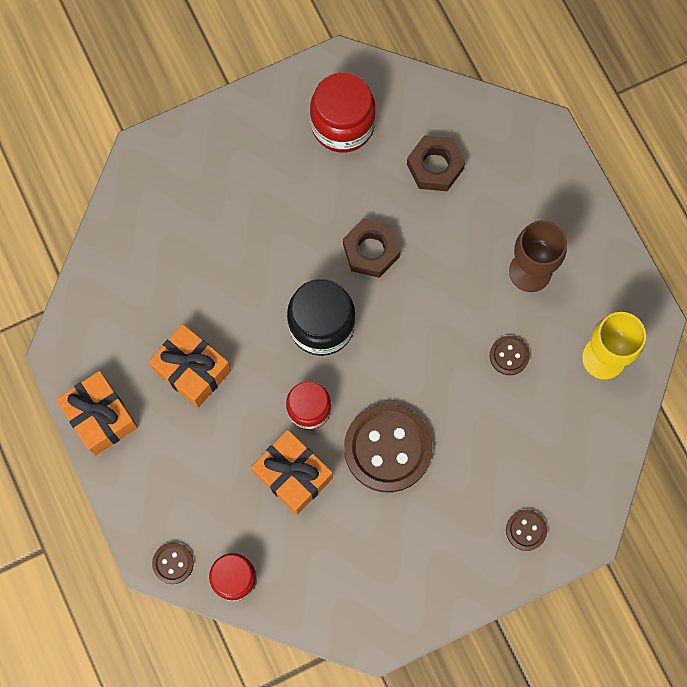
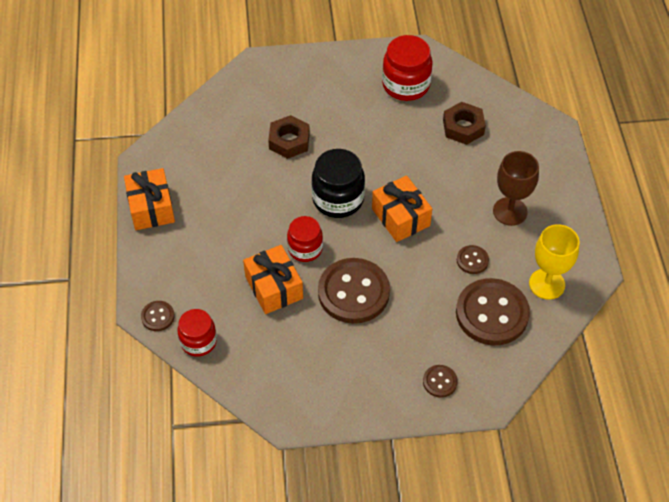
camera: 20 degrees right, 20 degrees down
orange gift [148,324,231,408] -> orange gift moved to [372,175,432,242]
brown nut [343,219,400,278] -> brown nut moved to [268,115,310,159]
none -> brown button [456,278,530,345]

